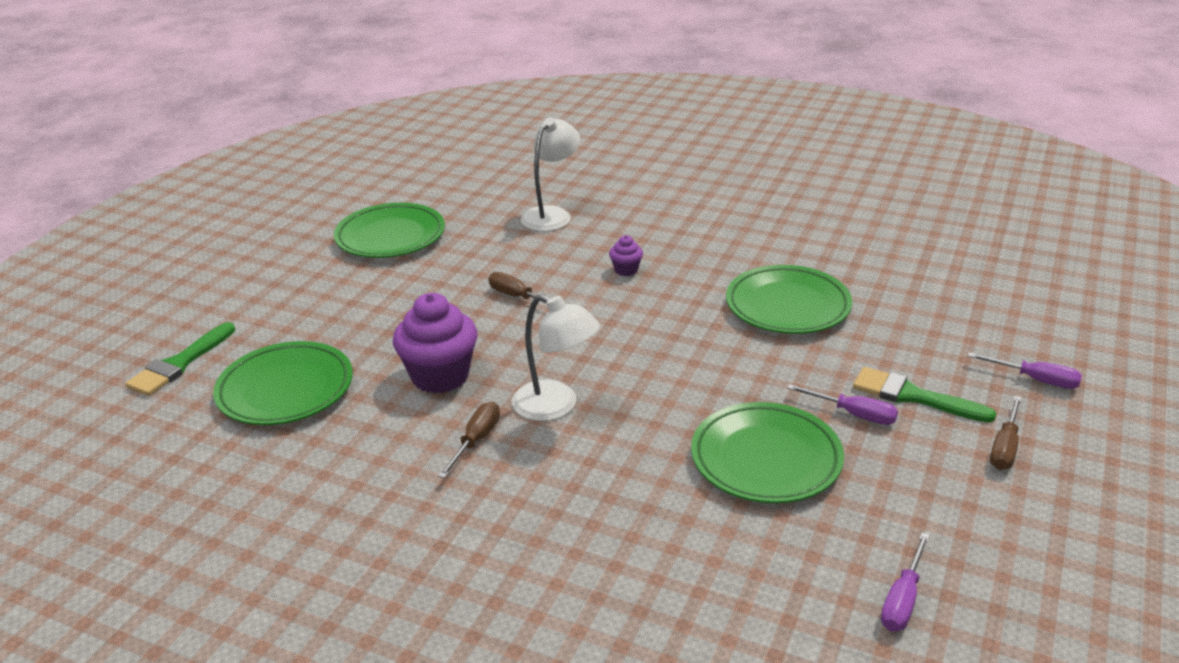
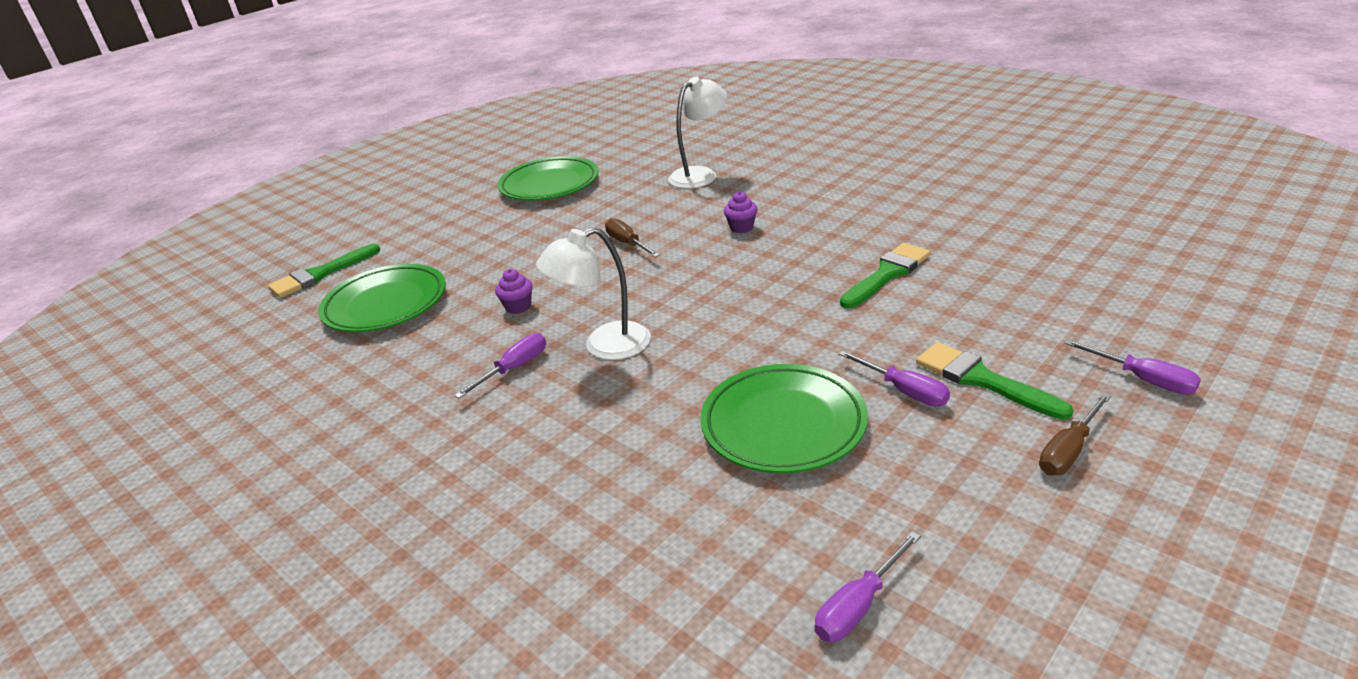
camera: 20 degrees right, 0 degrees up
purple cupcake [393,293,478,394] -> purple cupcake [495,269,533,314], size x0.47
brown screwdriver [438,402,500,478] -> purple screwdriver [454,333,546,398]
white lamp [512,294,600,421] -> white lamp turned 105 degrees clockwise [536,227,651,360]
green plate [726,265,852,334] -> green brush [840,243,931,309]

